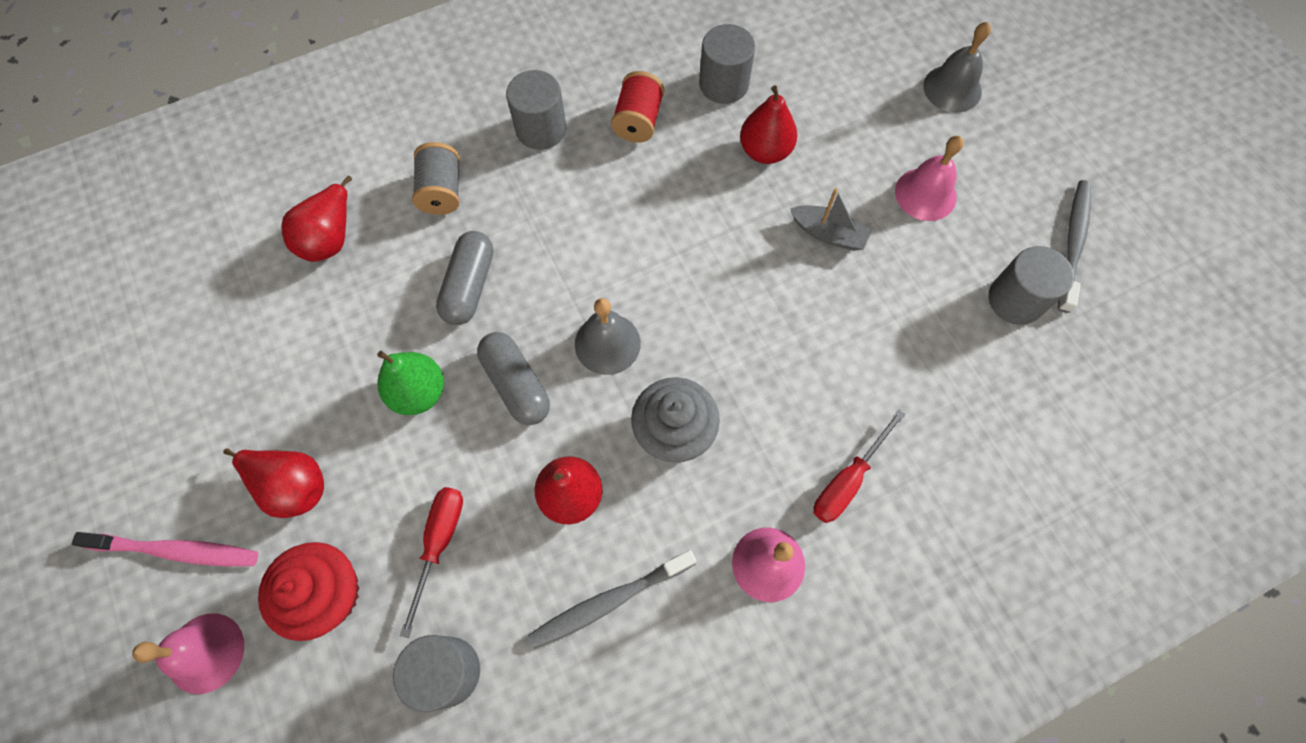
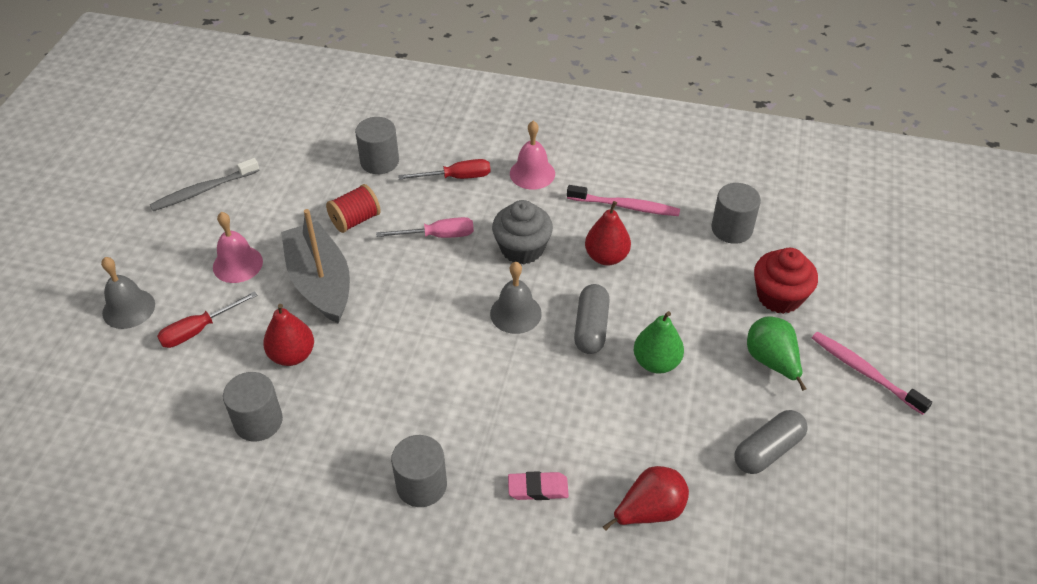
camera: 140 degrees left, 20 degrees down
pink bell [132,614,244,694] -> none
red pear [223,448,324,518] -> green pear [747,317,806,391]
red screwdriver [400,487,463,638] -> red screwdriver moved to [157,291,258,348]
grey spool [412,142,460,215] -> pink eraser [508,471,569,500]
grey capsule [436,231,493,325] -> grey capsule moved to [734,410,808,474]
grey toothbrush [528,550,696,649] -> pink toothbrush [567,185,680,216]
red spool [611,71,664,143] -> red spool moved to [326,184,381,233]
grey boat [790,188,872,251] -> grey boat [281,209,350,324], size x1.97
grey cylinder [988,246,1074,325] -> grey cylinder moved to [355,117,399,174]
none -> pink screwdriver [376,217,474,238]

